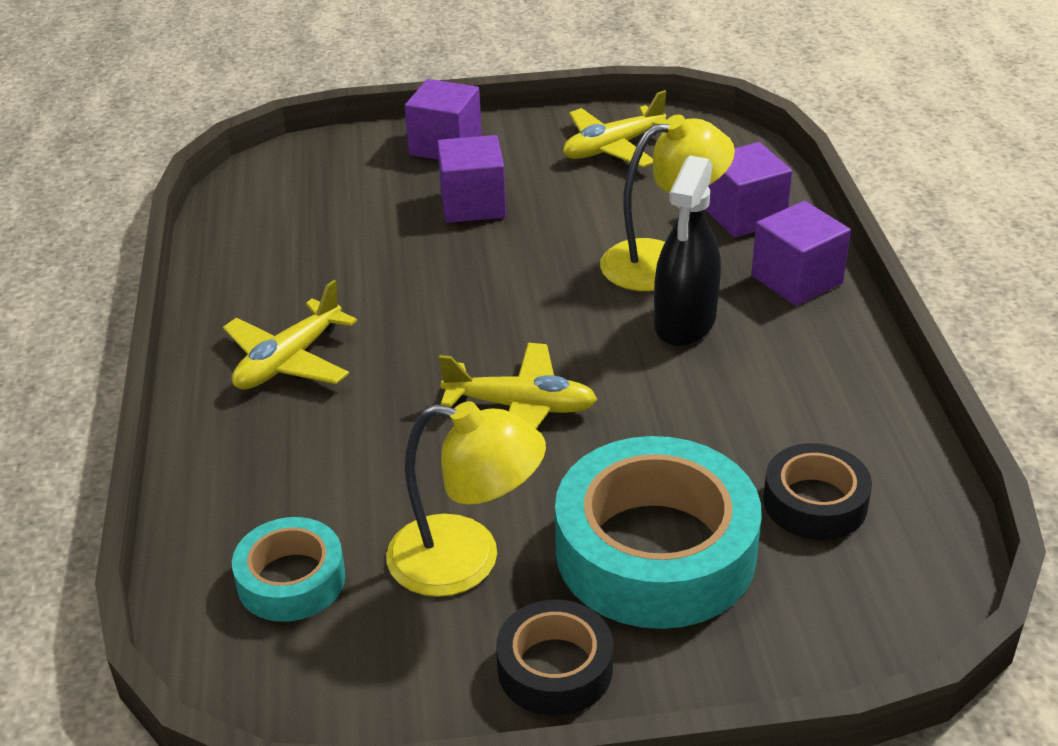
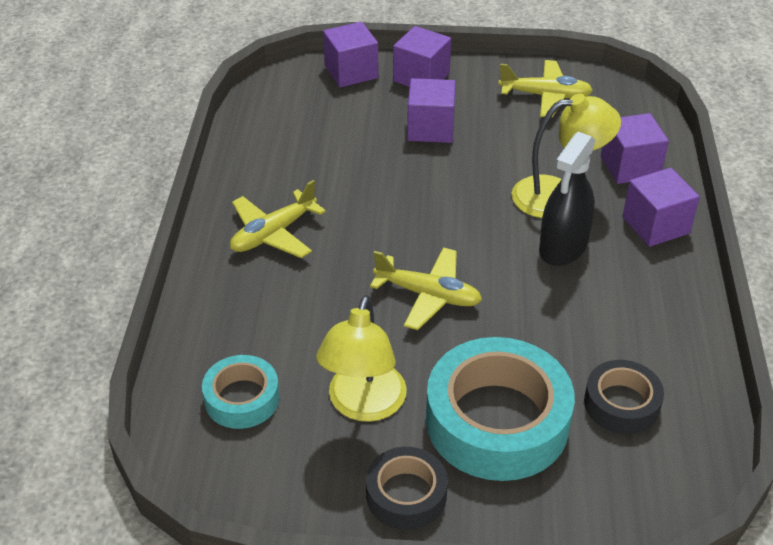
camera: 10 degrees right, 5 degrees up
yellow lamp [386,401,546,597] -> yellow lamp turned 75 degrees clockwise [316,295,407,422]
yellow plane [563,90,667,167] -> yellow plane turned 150 degrees counterclockwise [498,60,593,118]
none -> purple cube [323,22,378,87]

